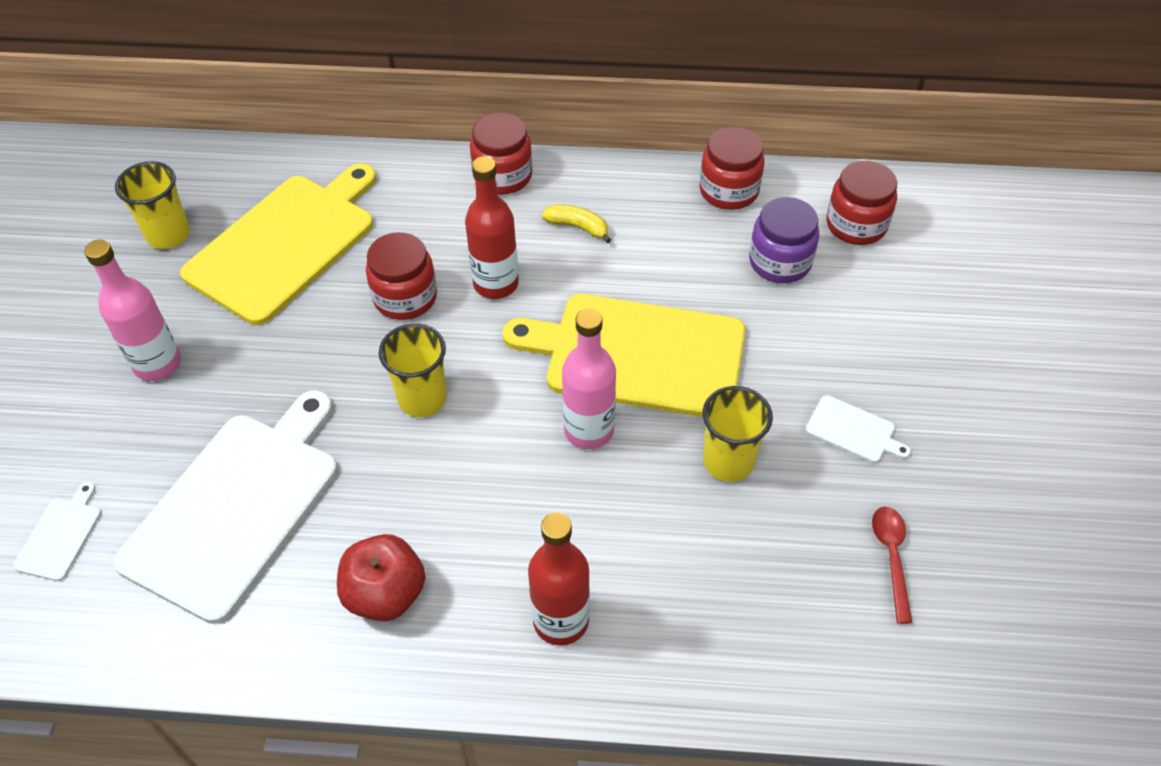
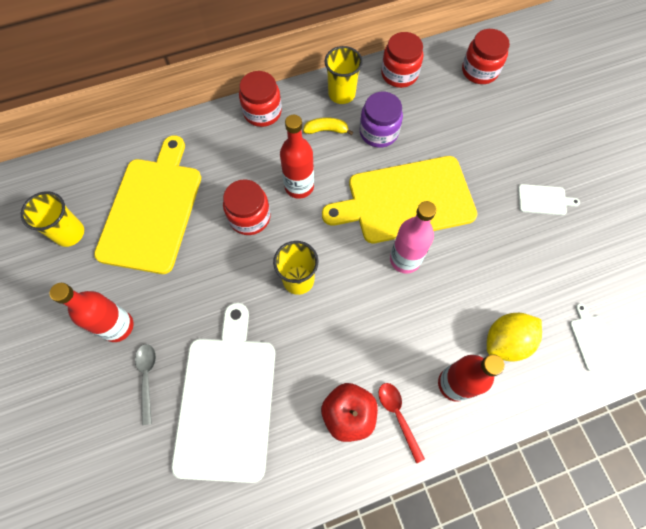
camera: 25 degrees left, 15 degrees up
white cutting board [13,482,101,581] -> white cutting board moved to [570,303,620,371]
pink bottle [84,239,181,381] -> red bottle [50,283,134,342]
yellow cup [703,386,773,482] -> yellow cup moved to [325,46,363,104]
purple jar [749,197,819,283] -> purple jar moved to [359,92,403,148]
red spoon [872,507,912,624] -> red spoon moved to [378,383,425,463]
none -> grey spoon [135,344,156,425]
none -> yellow lemon [487,313,542,362]

